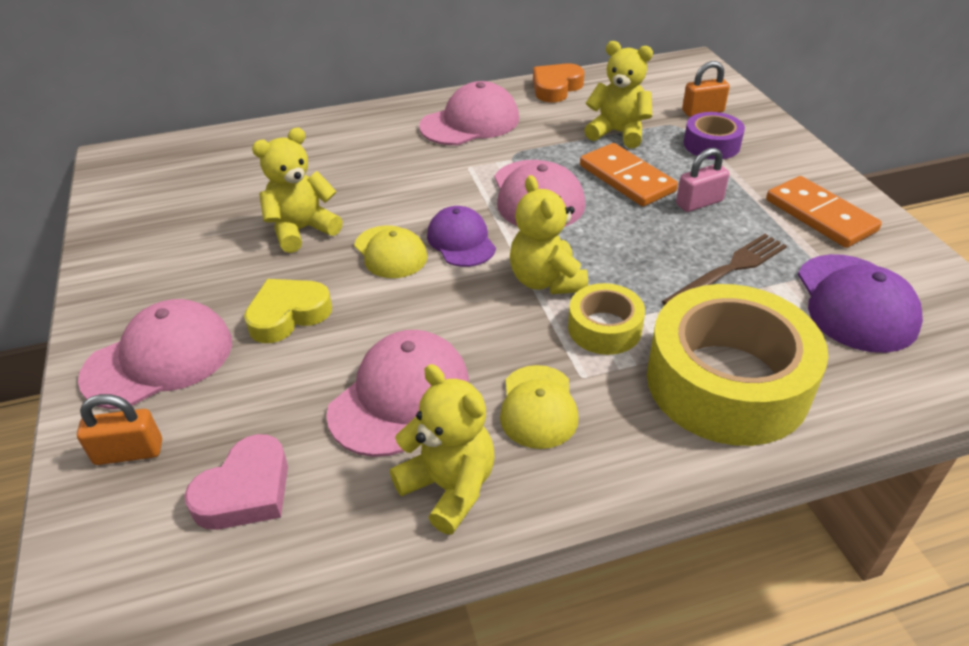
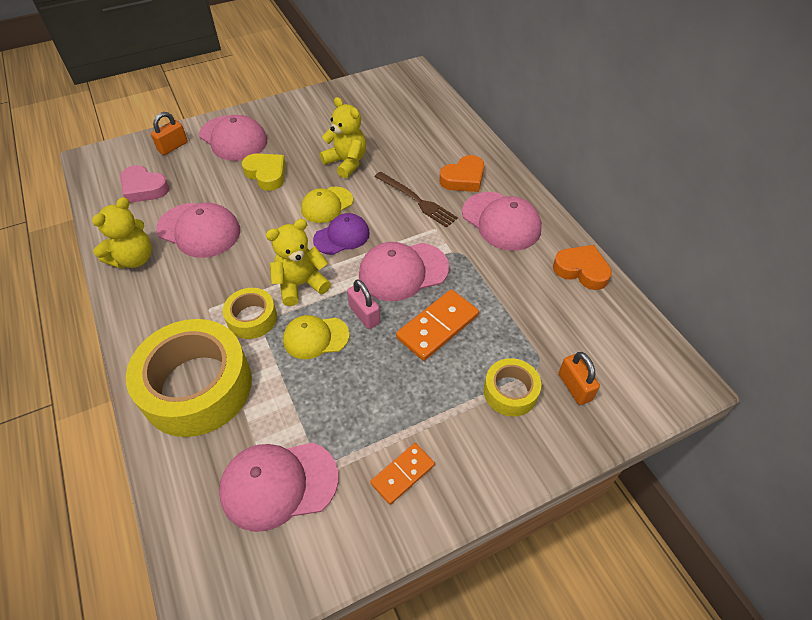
camera: 80 degrees right, 10 degrees up
orange padlock [77,394,162,465] -> orange padlock turned 60 degrees clockwise [151,112,188,155]
yellow cap [500,365,579,449] -> yellow cap moved to [283,315,349,359]
yellow teddy bear [584,41,653,148] -> none
brown fork [662,234,787,305] -> brown fork moved to [374,172,458,228]
pink padlock [676,148,729,212] -> pink padlock moved to [347,279,380,329]
purple tape [684,112,745,160] -> yellow tape [484,358,541,416]
orange domino [766,176,882,248] -> orange domino [370,443,435,505], size x0.64
purple cap [798,254,923,353] -> pink cap [219,442,338,532]
none -> orange heart [439,155,484,192]

